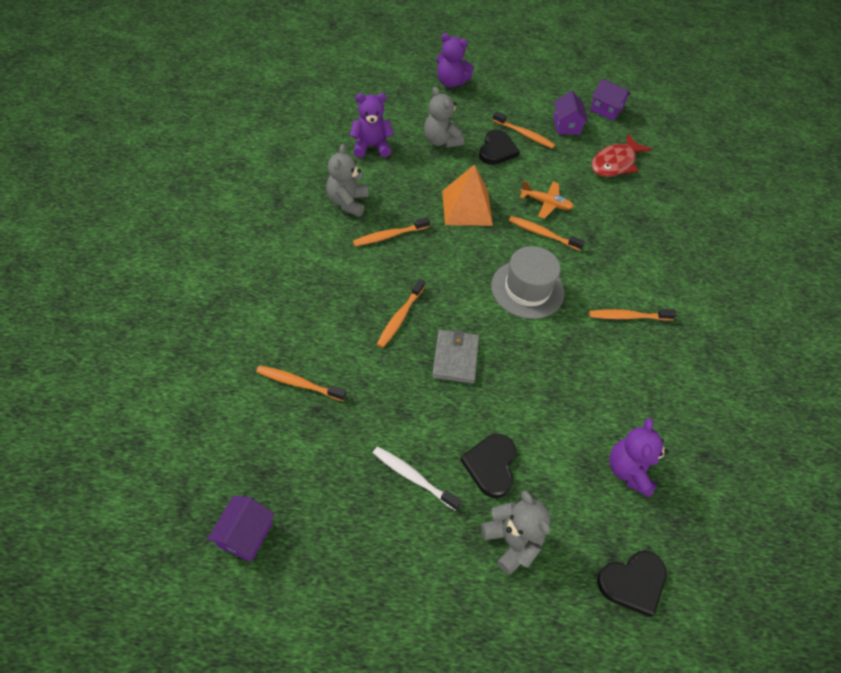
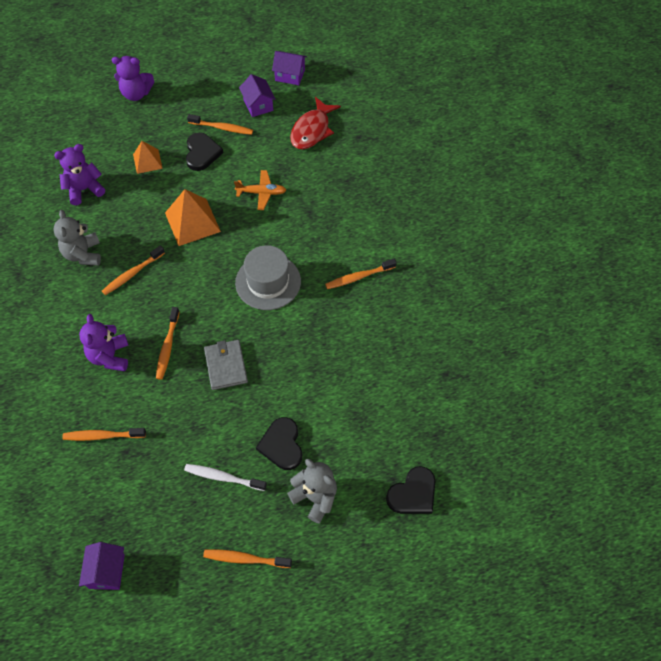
camera: 15 degrees left, 5 degrees up
grey teddy bear [424,87,464,148] -> orange pyramid [133,141,163,174]
orange toothbrush [509,216,585,251] -> orange toothbrush moved to [203,549,292,568]
purple teddy bear [609,418,669,497] -> purple teddy bear moved to [79,314,129,371]

